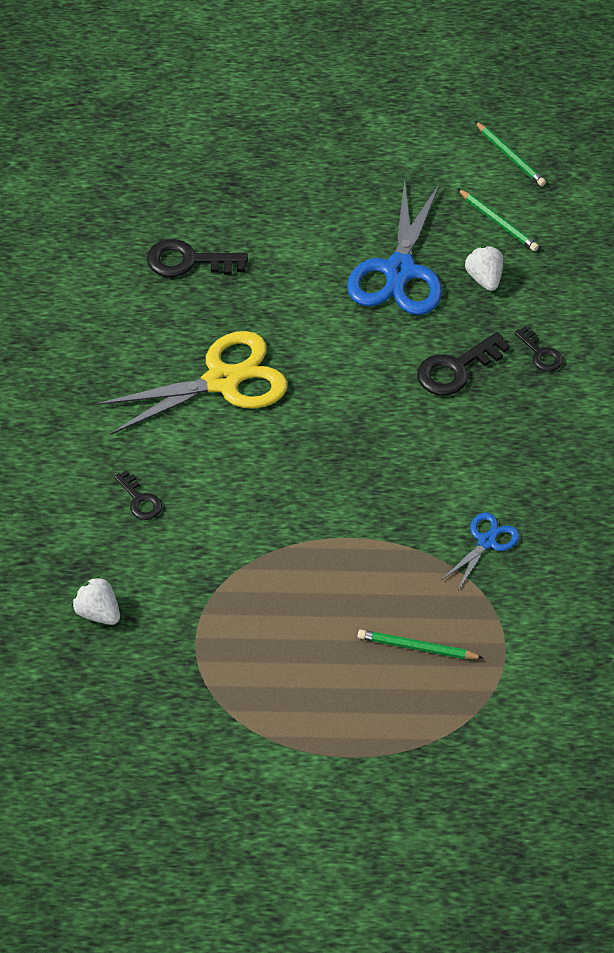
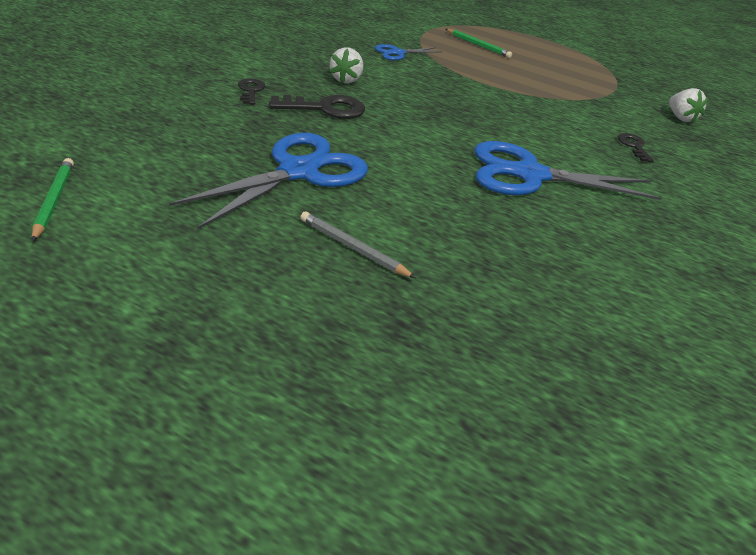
camera: 155 degrees left, 15 degrees down
yellow scissors [96,331,288,435] -> blue scissors [474,141,662,200]
black key [147,239,248,277] -> none
green pencil [458,189,539,251] -> none
white strawberry [465,246,504,291] -> white strawberry moved to [330,47,363,83]
none -> grey pencil [300,211,416,278]

